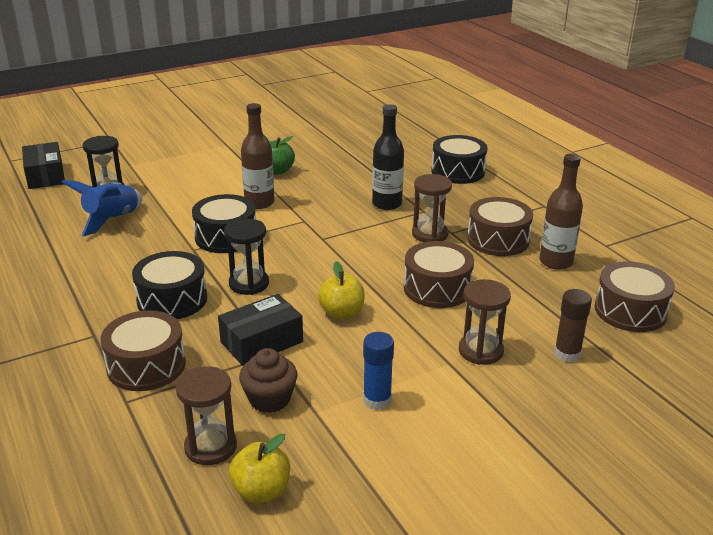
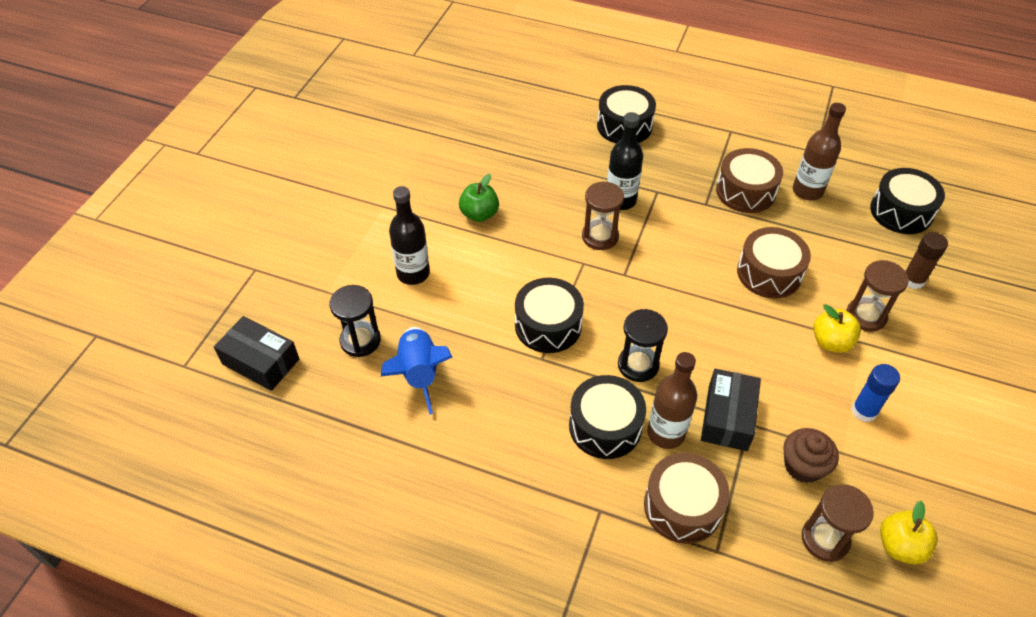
camera: 40 degrees left, 20 degrees up
brown bottle [241,103,275,209] -> brown bottle moved to [647,352,697,449]
yellow apple [318,261,365,319] -> yellow apple moved to [813,304,861,353]
brown hourglass [412,174,452,242] -> brown hourglass moved to [582,181,624,250]
brown drum [595,261,675,332] -> black drum [870,168,945,234]
none -> black bottle [389,186,430,285]

